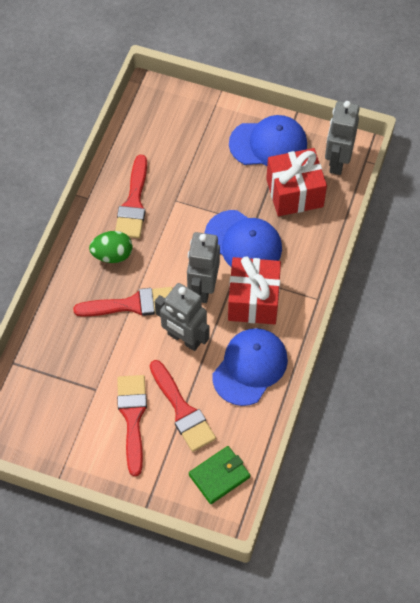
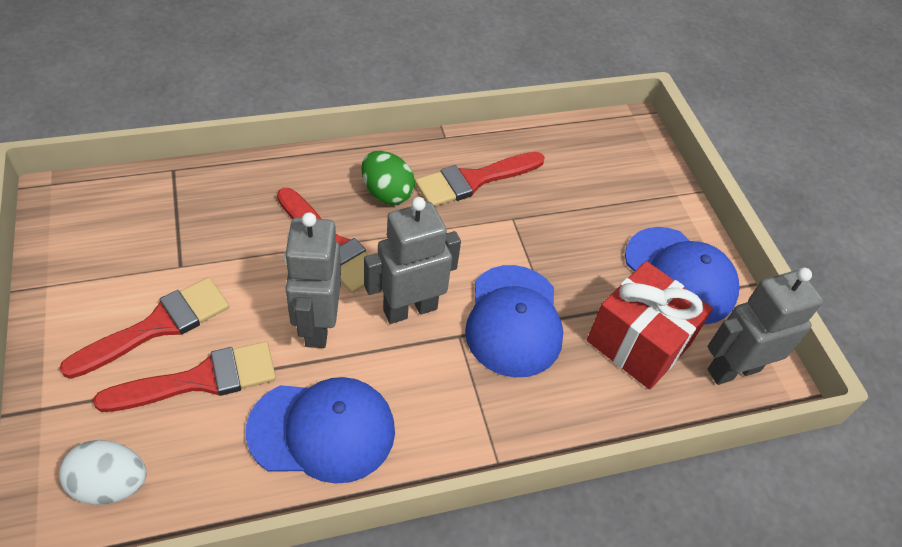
camera: 50 degrees right, 10 degrees down
red brush [150,360,216,452] -> red brush turned 135 degrees counterclockwise [93,341,276,412]
green wallet [189,446,250,504] -> white egg [59,440,147,505]
red gift [228,257,281,324] -> none

